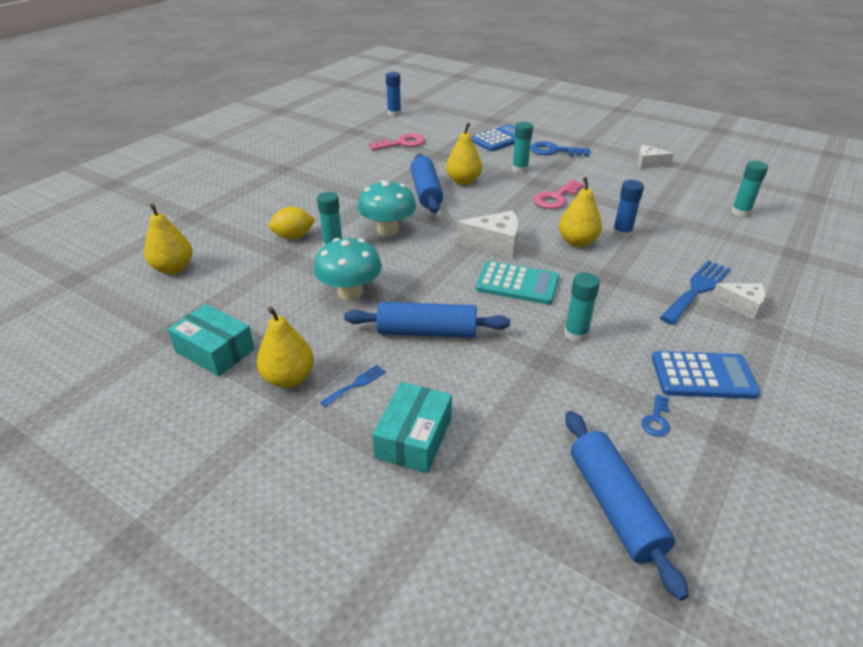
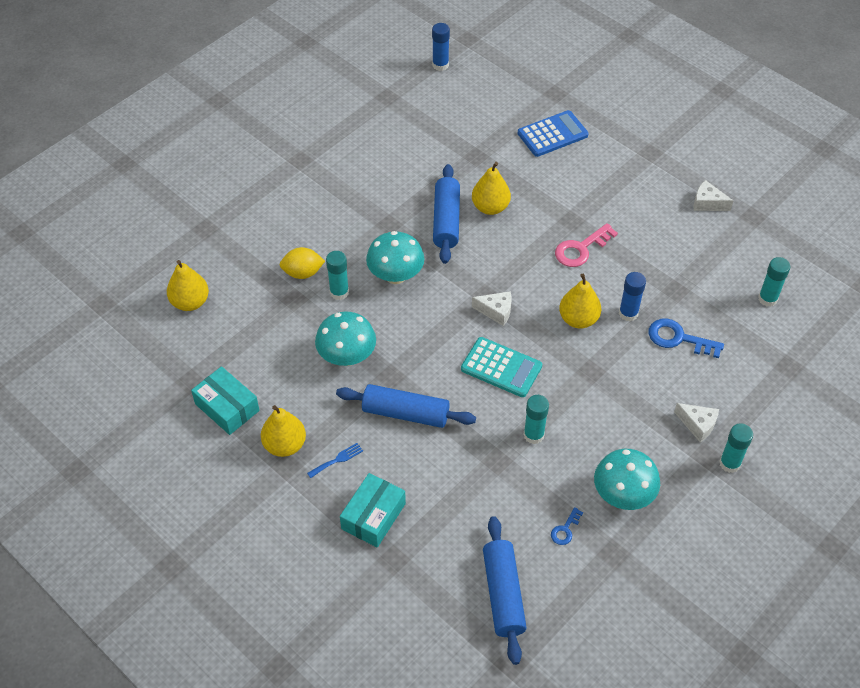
camera: 10 degrees right, 15 degrees up
pink key [369,134,425,150] -> none
white cheese [457,211,519,259] -> white cheese [472,291,512,326], size x0.66
turquoise glue stick [512,122,533,173] -> turquoise glue stick moved to [719,423,753,473]
blue key [530,141,590,156] -> blue key moved to [648,318,724,358]
blue calculator [652,351,760,399] -> turquoise mushroom [594,449,660,510]
blue fork [660,260,731,325] -> none

